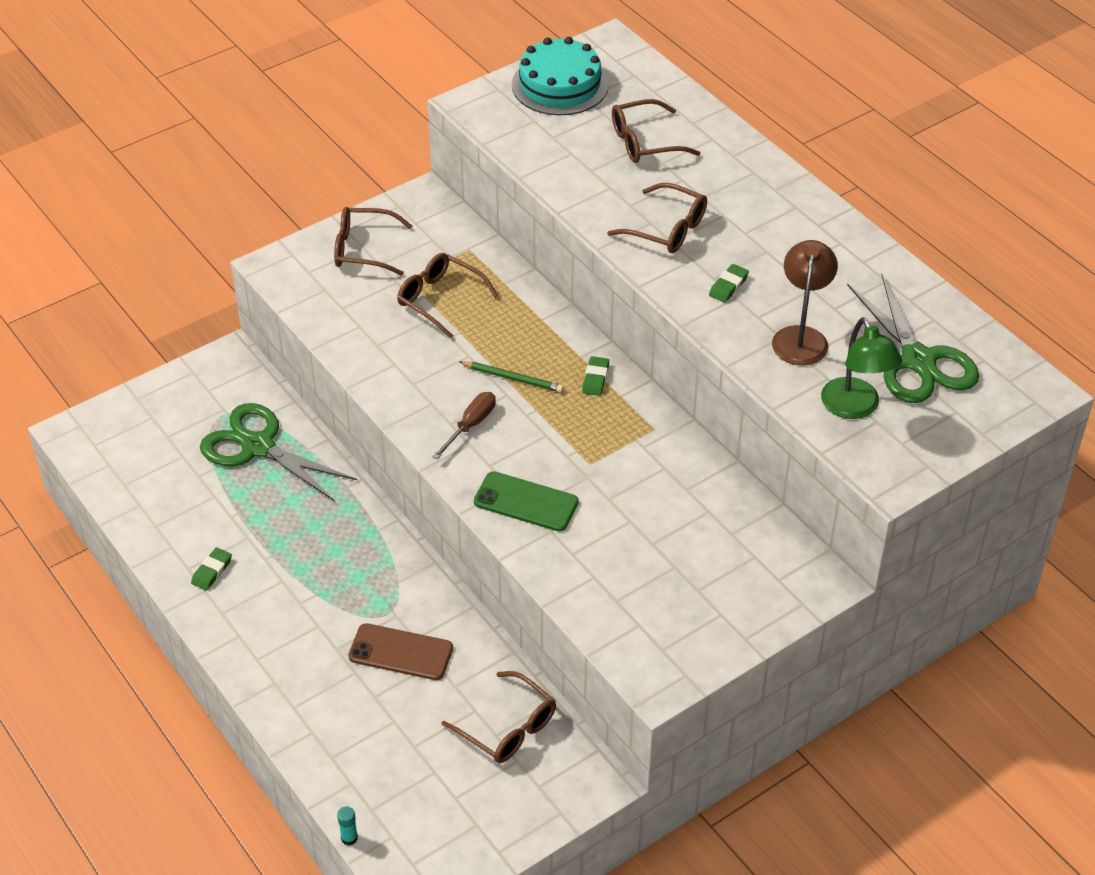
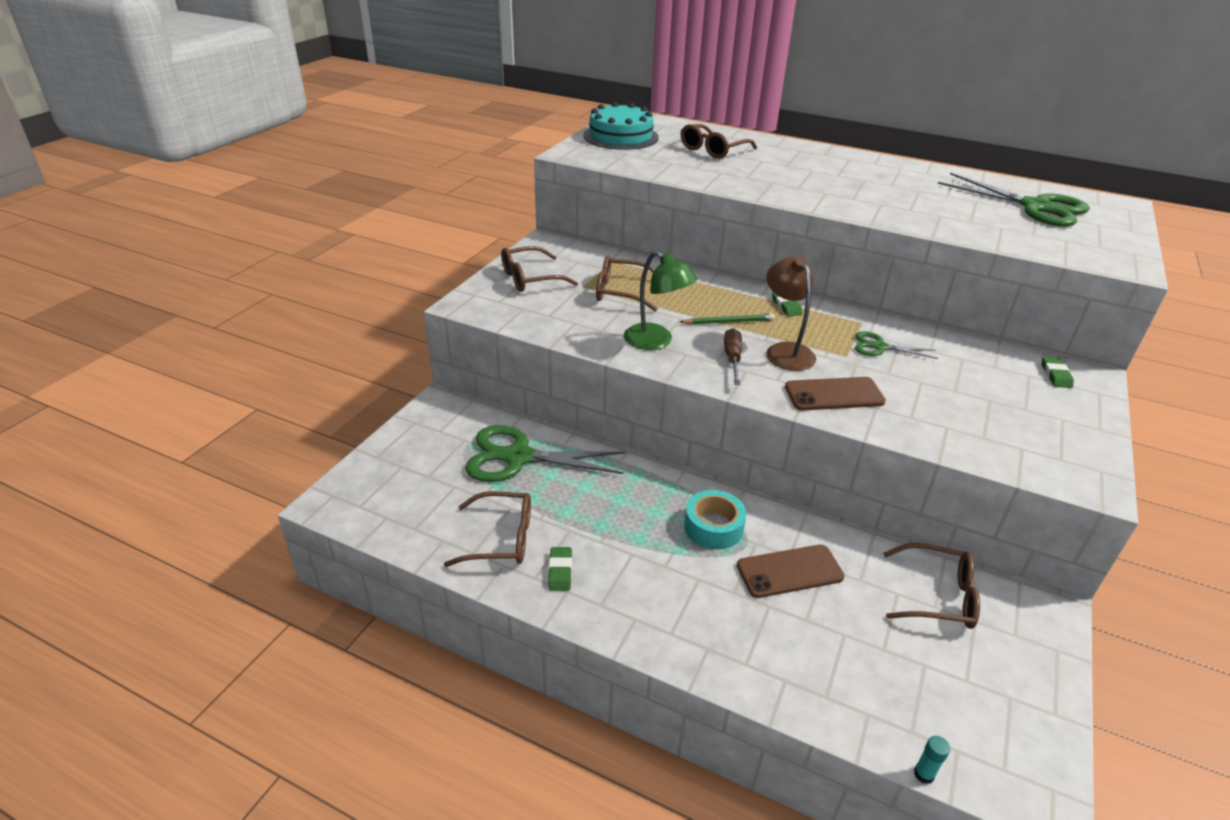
camera: 30 degrees left, 10 degrees down
green phone [474,471,579,532] -> brown phone [785,377,886,410]
brown glasses [607,183,707,253] -> brown glasses moved to [444,491,531,567]
green eraser [709,264,749,303] -> green eraser moved to [1042,357,1074,388]
brown lamp [772,240,838,365] -> brown lamp moved to [766,257,816,371]
green lamp [821,317,902,419] -> green lamp moved to [624,250,697,350]
none -> turquoise tape [684,490,747,549]
none -> green scissors [855,331,938,359]

